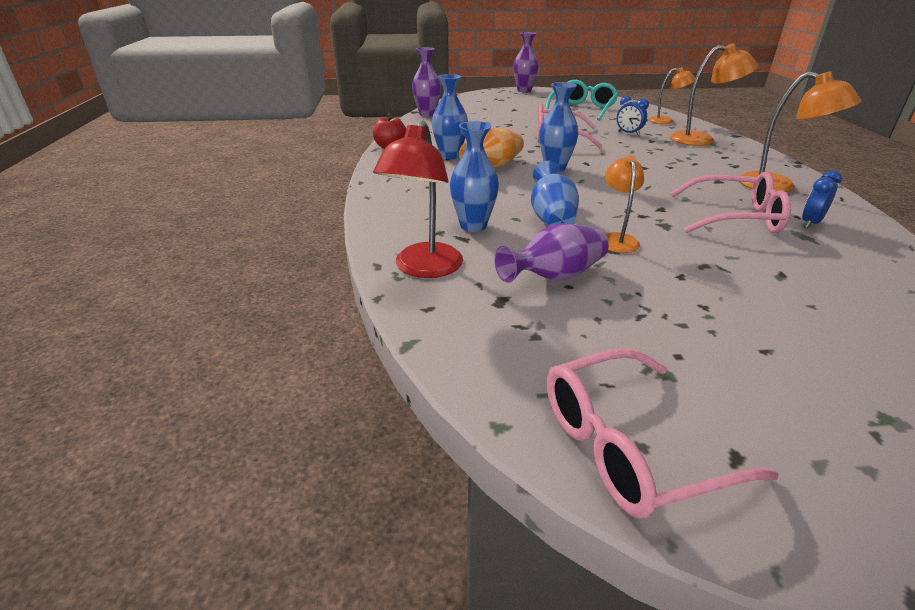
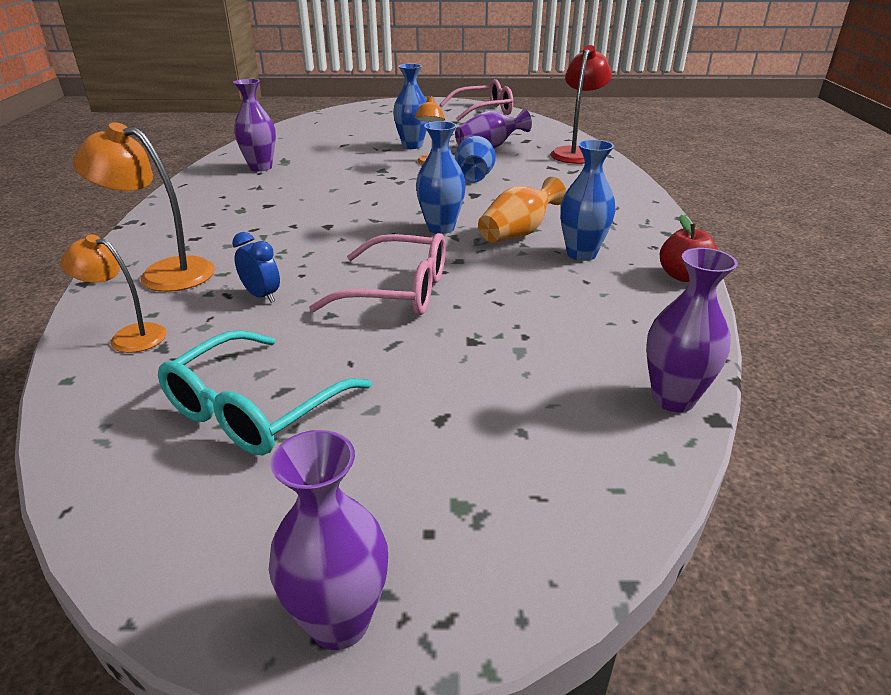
camera: 175 degrees left, 0 degrees up
blue vase [450,121,499,232] -> blue vase moved to [393,64,429,149]
pink glasses [671,172,791,234] -> none
orange lamp [740,71,861,192] -> none
blue clock [802,170,842,228] -> purple vase [233,79,276,172]

